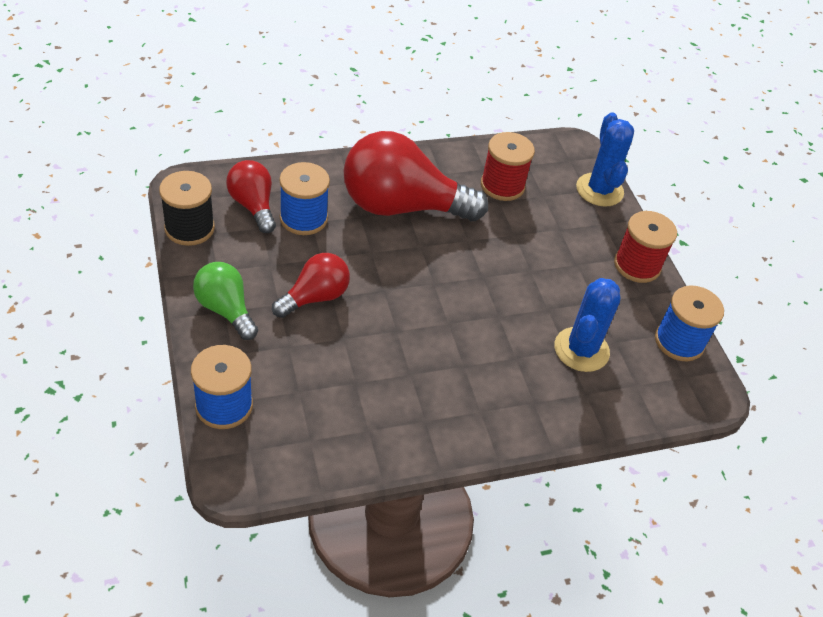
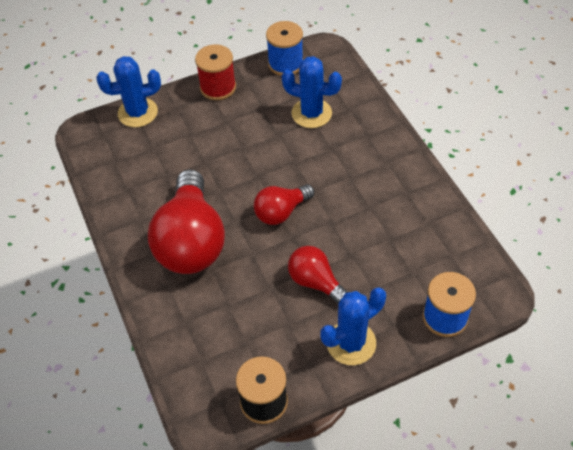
camera: 90 degrees left, 5 degrees up
green light bulb [193,262,258,340] -> blue cactus [321,287,386,365]
red light bulb [226,160,276,233] -> red light bulb moved to [254,184,314,225]
blue spool [279,162,330,235] -> none
red spool [481,132,535,201] -> none

